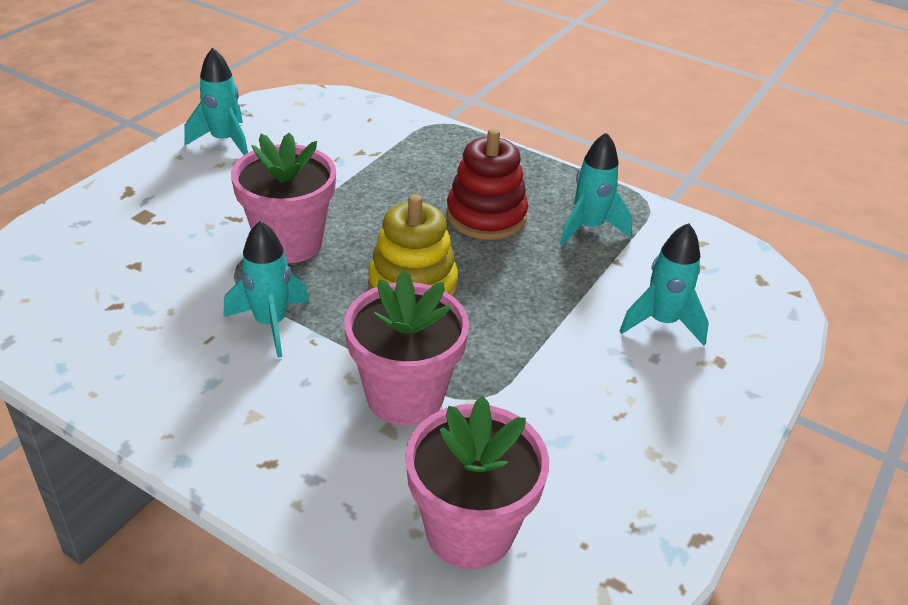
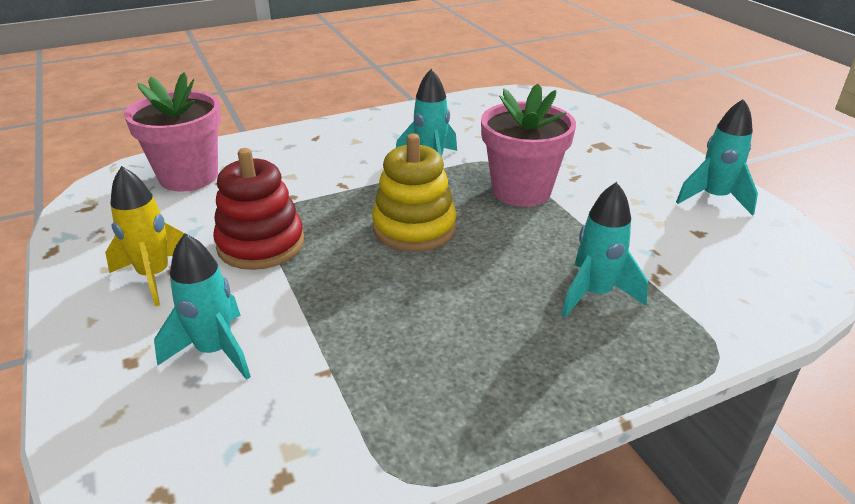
camera: 125 degrees right, 5 degrees down
pink flower pot [344,270,469,425] -> none
red stacking toy [446,128,528,240] -> red stacking toy moved to [213,148,304,270]
turquoise rocket [560,132,633,246] -> turquoise rocket moved to [562,182,648,317]
none -> yellow rocket [105,166,184,306]

